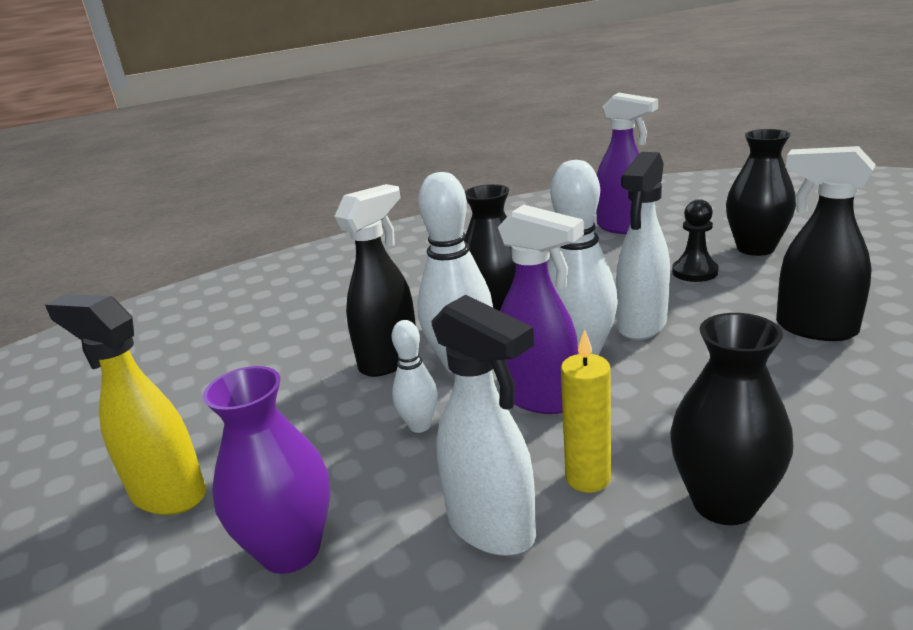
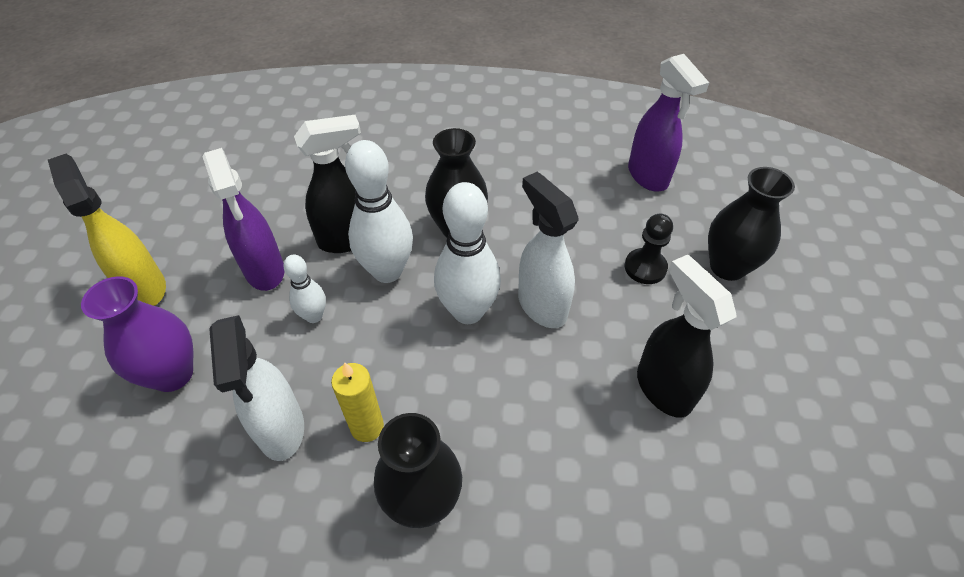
camera: 25 degrees right, 25 degrees up
purple spray bottle [498,204,584,414] -> purple spray bottle moved to [203,148,284,291]
white spray bottle [616,152,670,340] -> white spray bottle turned 90 degrees clockwise [518,172,578,328]

